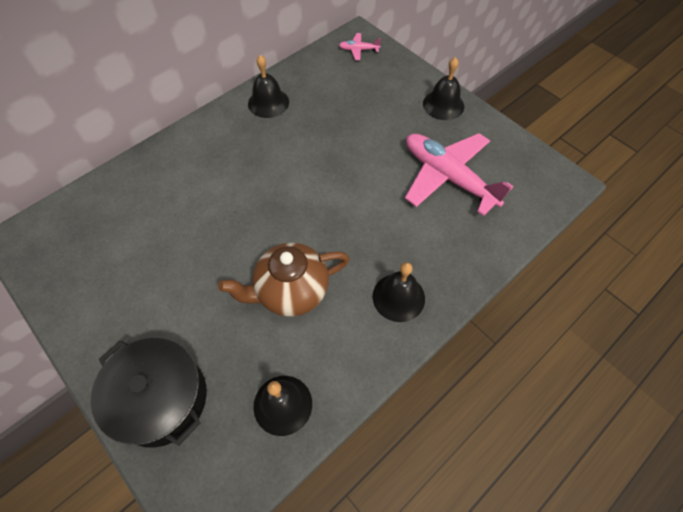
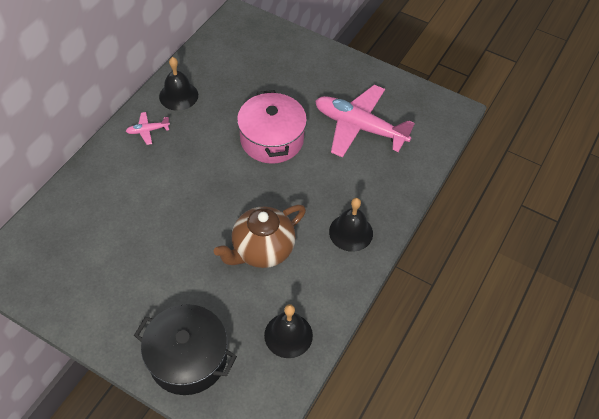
camera: 20 degrees left, 5 degrees down
pink plane [339,33,381,60] -> pink plane moved to [126,112,170,145]
black bell [423,57,464,120] -> none
none -> pink pot [237,90,307,164]

